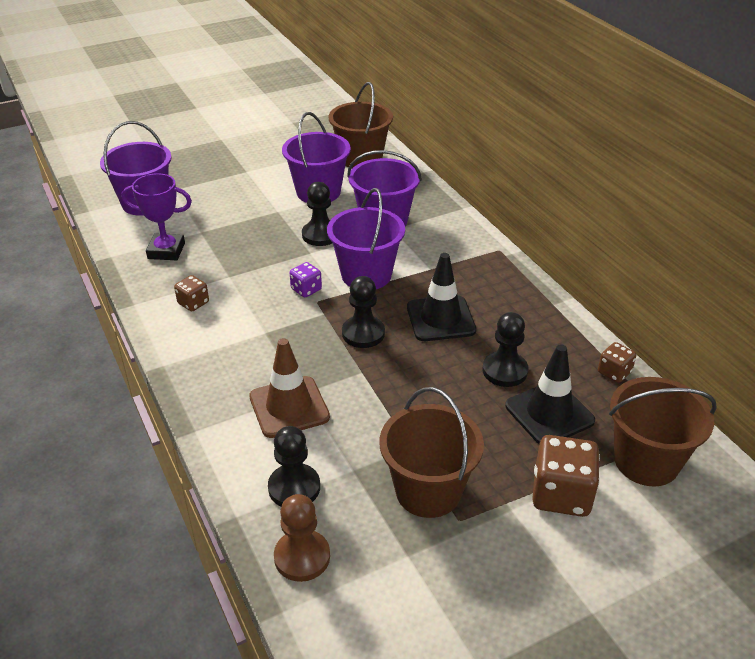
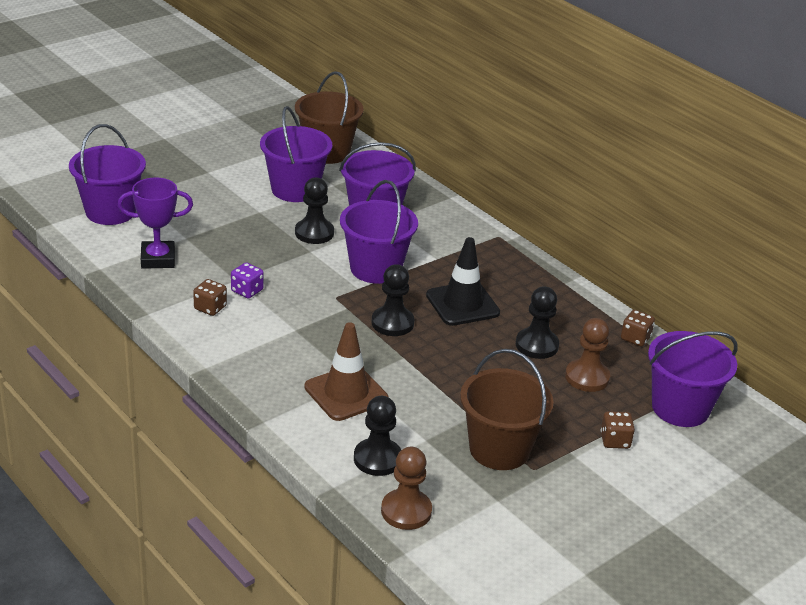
camera: 15 degrees left, 5 degrees down
purple dice [290,262,322,298] -> purple dice moved to [231,262,264,299]
black traffic cone [505,344,595,444] -> brown pawn [565,318,610,392]
brown dice [532,435,600,517] -> brown dice [601,411,635,449], size x0.55
brown bucket [609,377,717,487] -> purple bucket [648,331,738,427]

